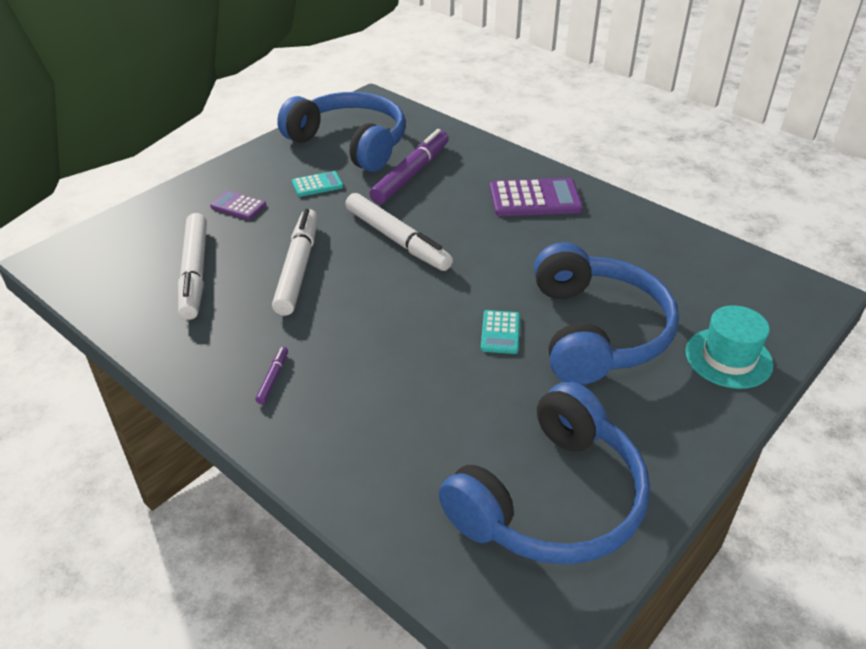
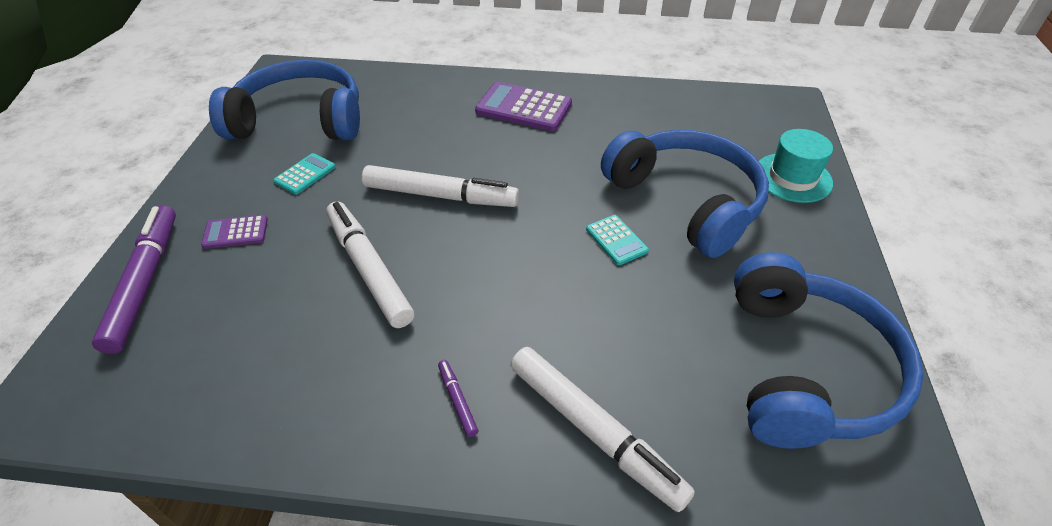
camera: 35 degrees left, 5 degrees up
white marker [178,213,207,320] -> white marker moved to [510,347,695,512]
purple marker [370,129,449,204] -> purple marker moved to [92,205,176,354]
purple calculator [490,178,583,216] -> purple calculator turned 120 degrees counterclockwise [475,82,572,131]

